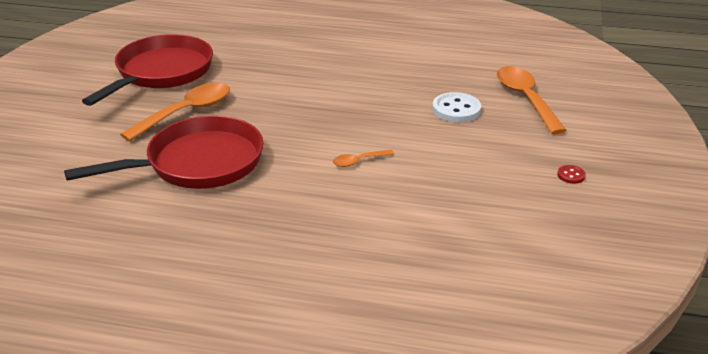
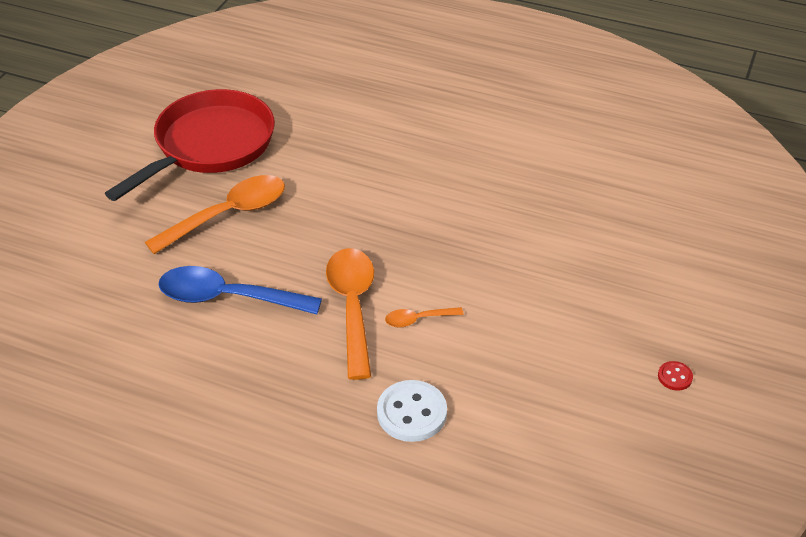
camera: 10 degrees right, 10 degrees up
red pan [64,116,264,189] -> blue spoon [159,266,322,314]
white button [432,92,481,122] -> white button moved to [377,380,447,442]
orange spoon [497,66,567,134] -> orange spoon moved to [326,248,374,380]

